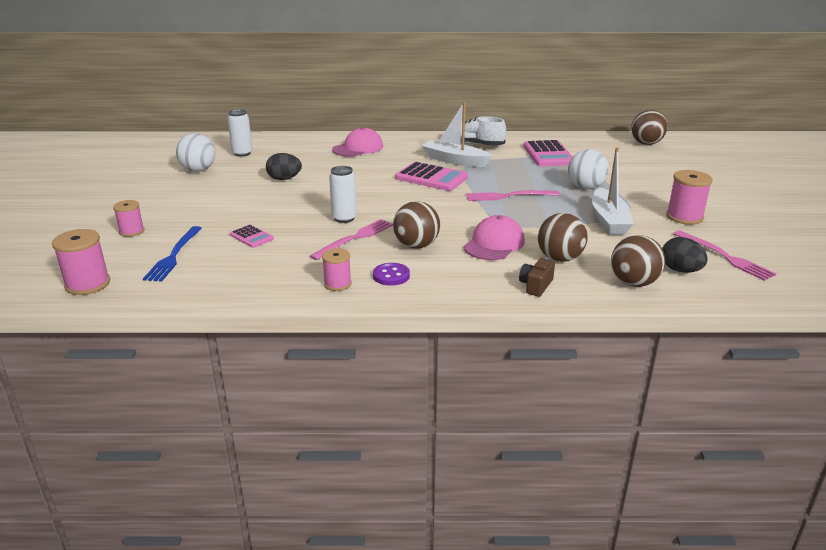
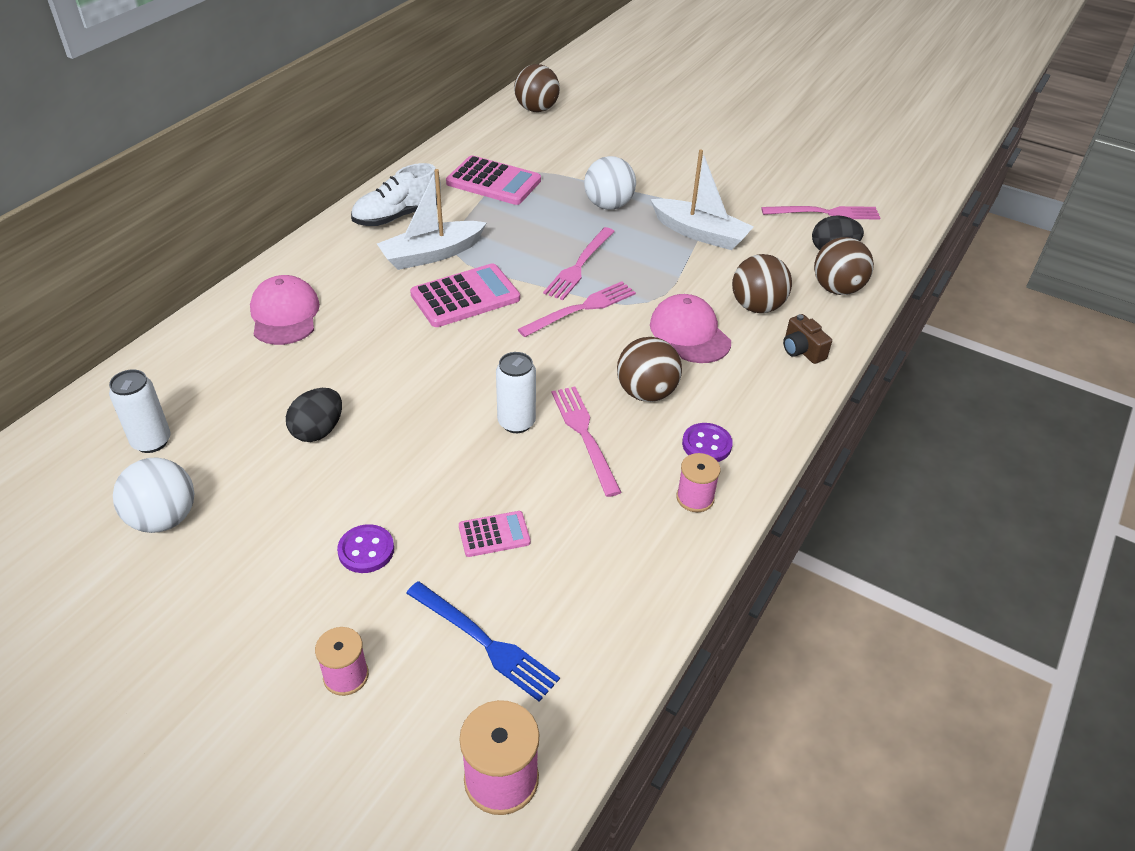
camera: 60 degrees left, 15 degrees up
pink spool [666,170,713,225] -> none
none -> purple button [337,524,394,573]
none -> pink fork [517,281,636,337]

